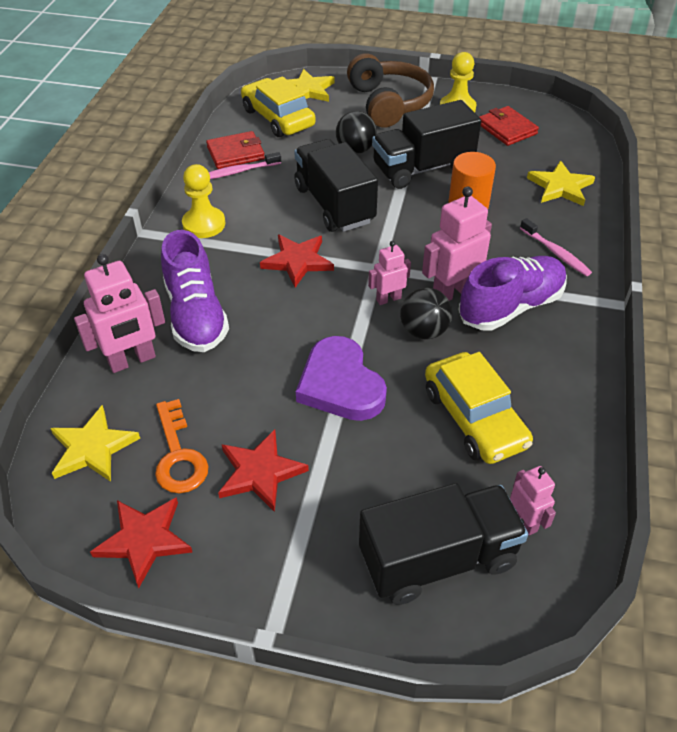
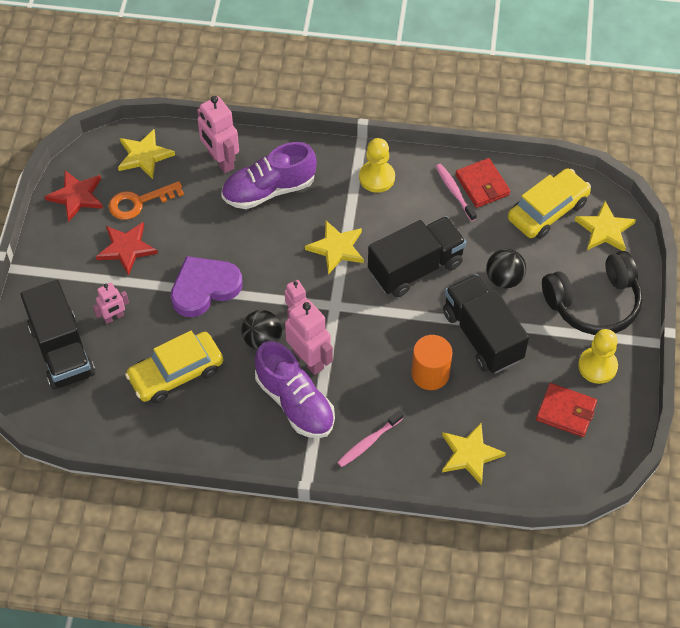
camera: 85 degrees right, 10 degrees up
red star [260,235,334,288] -> yellow star [305,221,364,274]
brown headphones [347,53,434,128] -> black headphones [542,251,642,335]
red wallet [479,106,539,146] -> red wallet turned 60 degrees clockwise [536,383,597,437]
pink robot [510,466,556,535] -> pink robot moved to [93,283,129,324]

